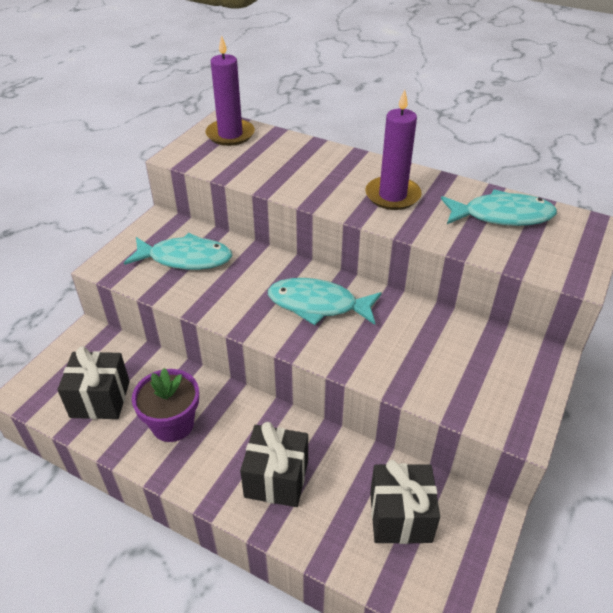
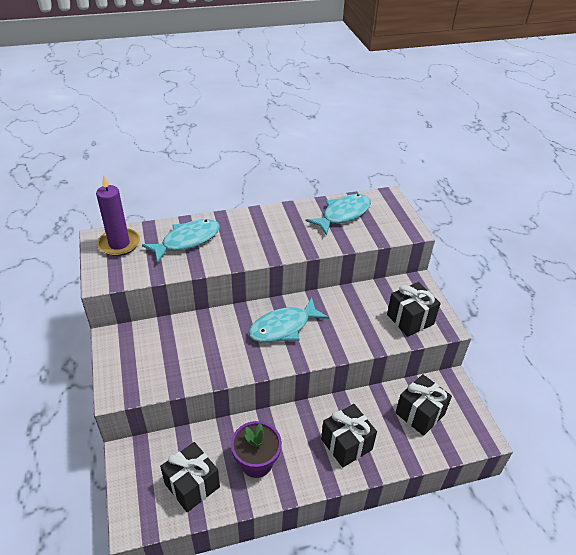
camera: 45 degrees left, 0 degrees up
turquoise fish [124,233,232,270] -> turquoise fish moved to [142,219,220,263]
purple candle [365,90,422,210] -> none
none -> black gift [387,282,441,337]

